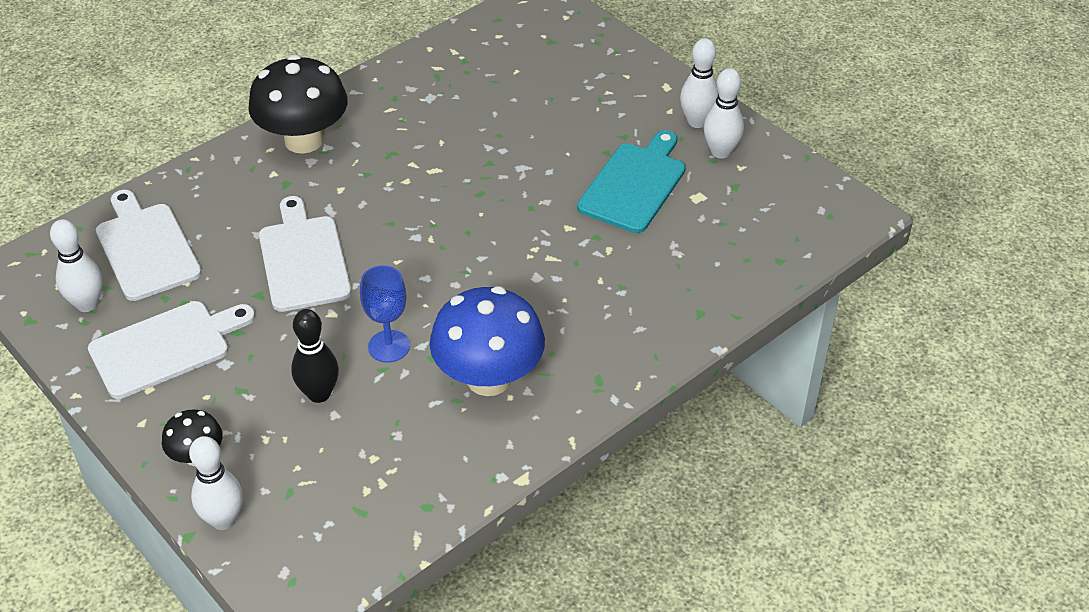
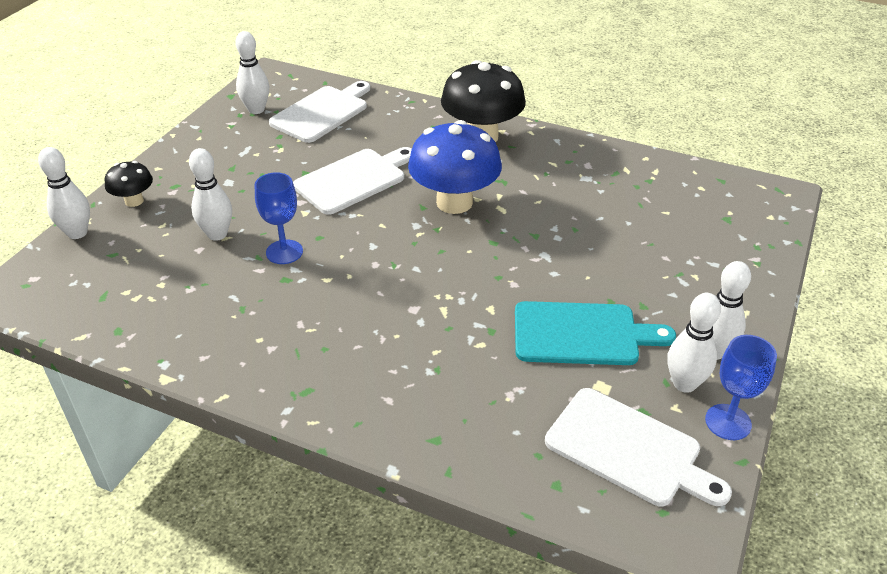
camera: 65 degrees right, 5 degrees down
white cutting board [88,301,255,399] -> white cutting board moved to [545,388,732,506]
black bowling pin [291,309,339,403] -> white bowling pin [189,148,232,241]
blue mushroom [430,286,545,396] -> blue mushroom moved to [408,120,502,214]
none -> blue goblet [705,335,777,440]

